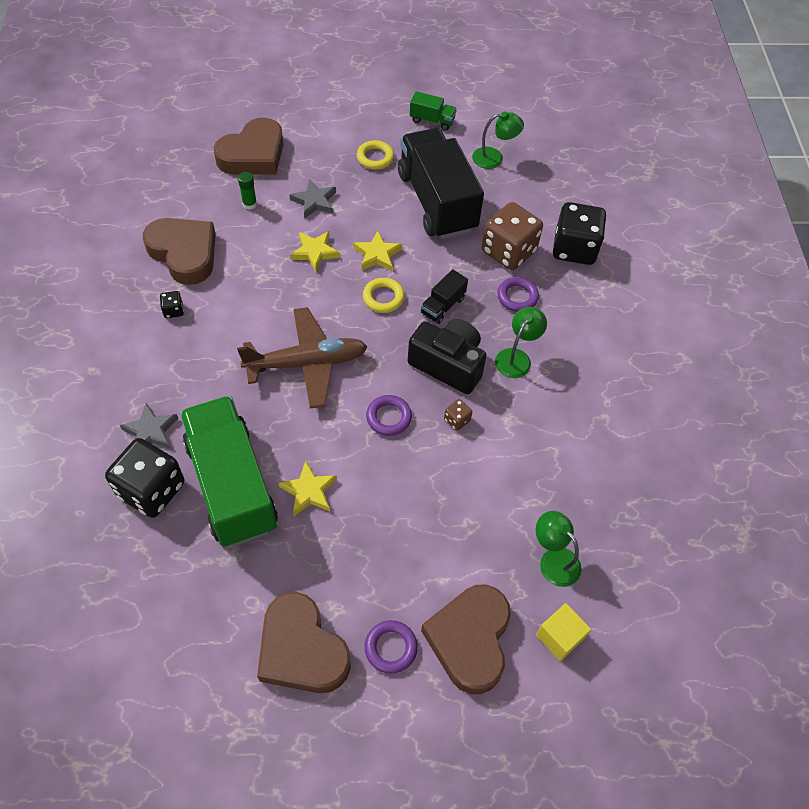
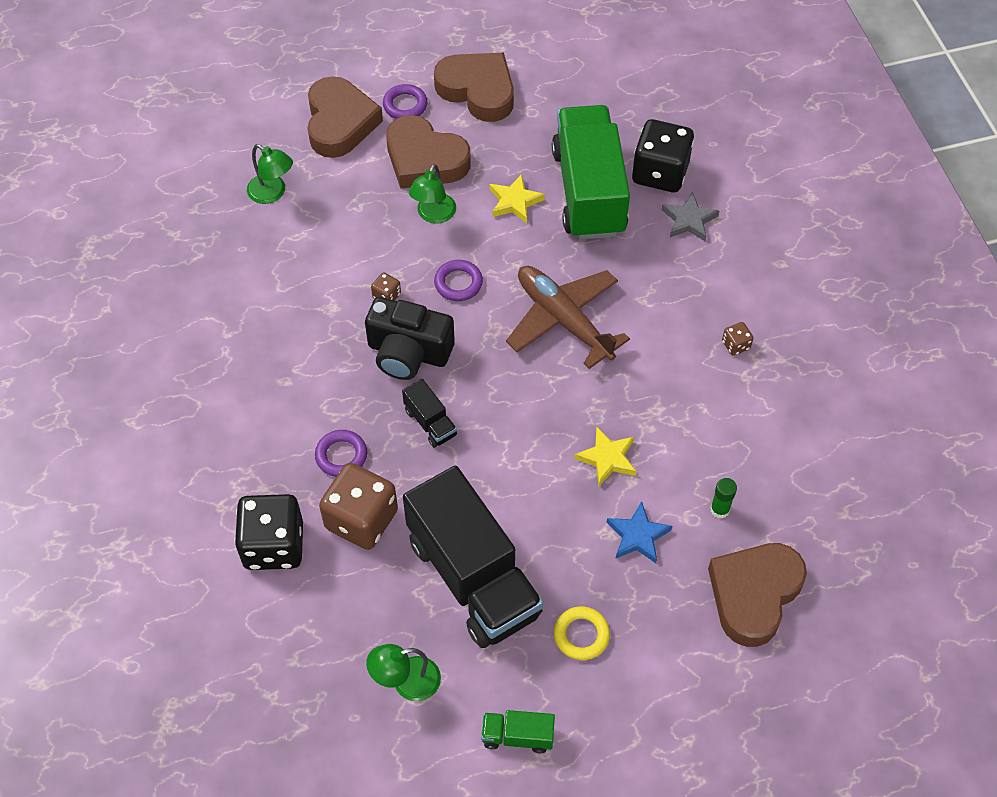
camera: 170 degrees right, 0 degrees up
brown heart [143,218,216,285] -> brown heart moved to [386,115,471,189]
black dice [160,291,184,318] -> brown dice [722,322,753,356]
green truck [180,396,278,547] -> green truck turned 150 degrees counterclockwise [552,105,630,240]
brown plane [237,307,368,408] -> brown plane turned 75 degrees clockwise [506,266,630,369]
grey star [290,179,336,219] -> blue star [606,501,672,563]
yellow star [353,231,402,271] -> none
yellow ring [363,278,405,313] -> none
black truck [421,269,468,324] -> black truck turned 120 degrees clockwise [402,379,457,448]
green lamp [495,307,547,378] -> green lamp moved to [409,164,456,224]
yellow cube [536,603,591,661] -> none

